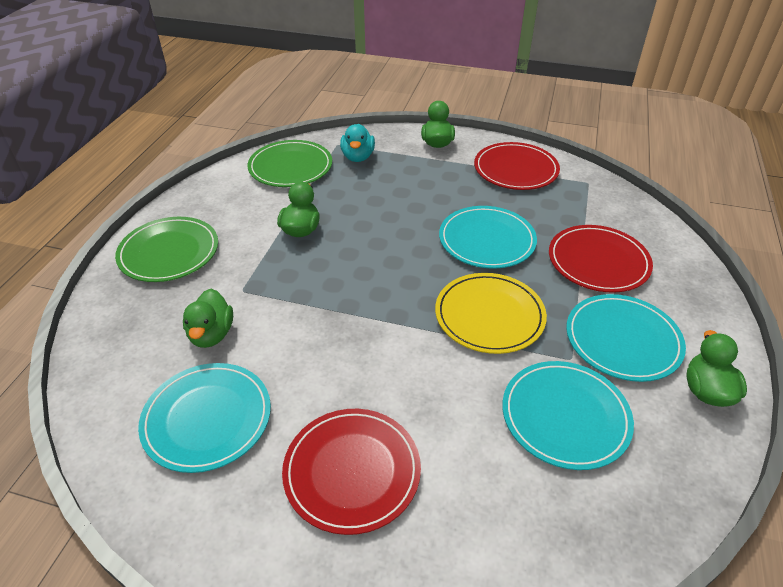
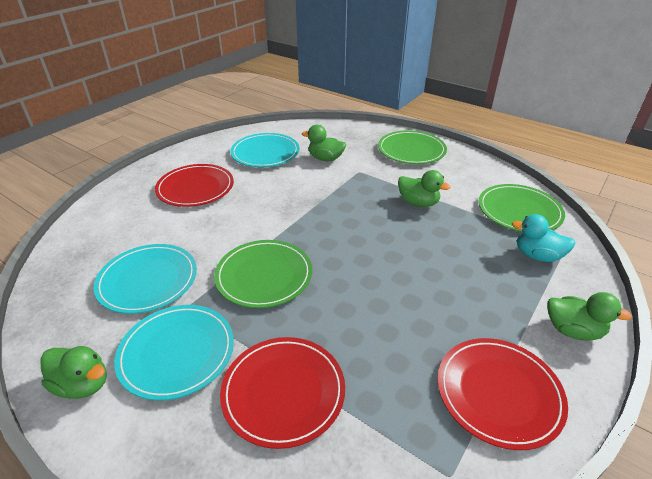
camera: 110 degrees right, 5 degrees down
yellow plate [435,273,547,354] -> green plate [214,240,312,308]
turquoise plate [439,206,537,269] -> none

